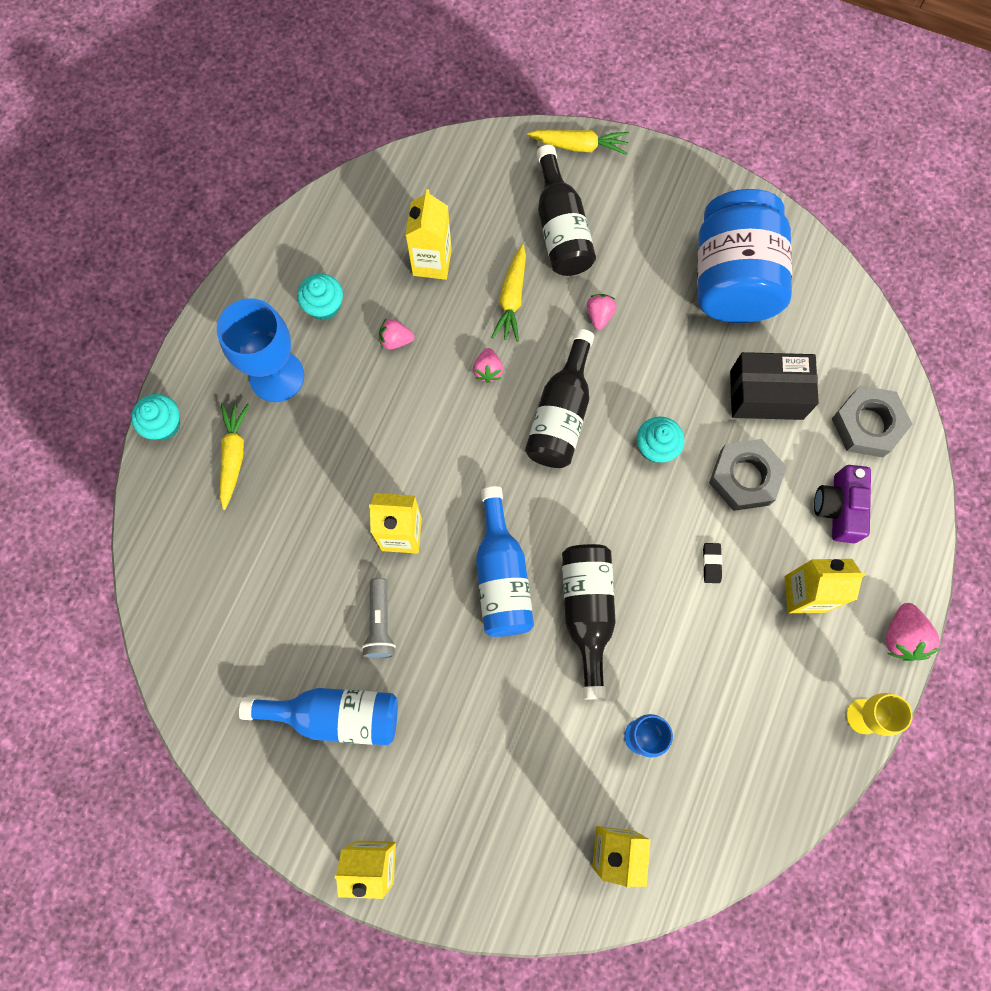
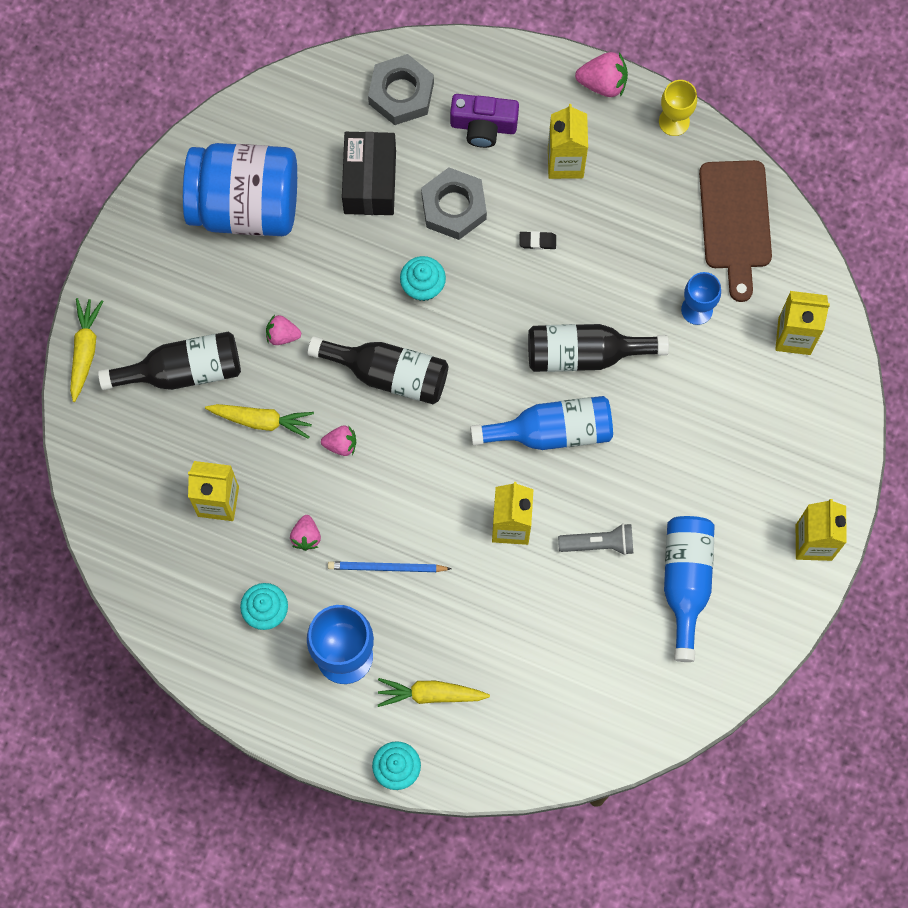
camera: 90 degrees left, 0 degrees up
none -> blue pencil [328,561,451,572]
none -> brown cutting board [699,160,772,302]

